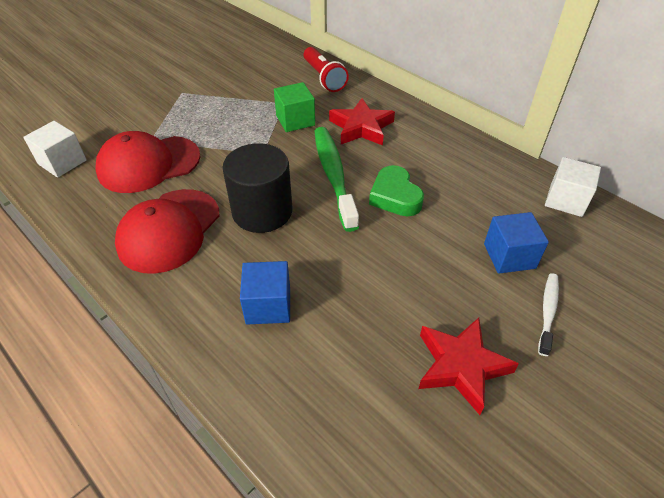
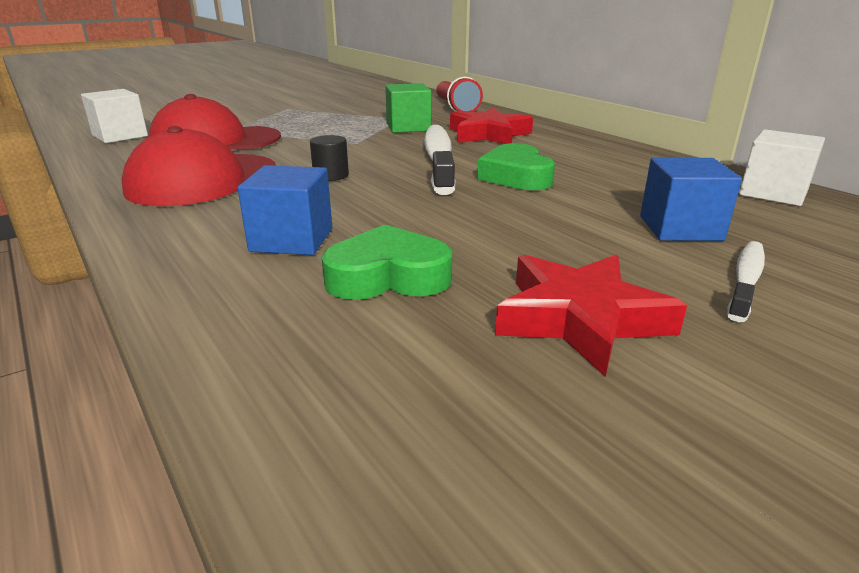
camera: 10 degrees right, 20 degrees down
black cylinder [222,143,292,233] -> black cylinder [310,135,349,181], size x0.43
green toothbrush [315,127,359,232] -> white toothbrush [424,125,456,195]
none -> green heart [322,225,452,300]

